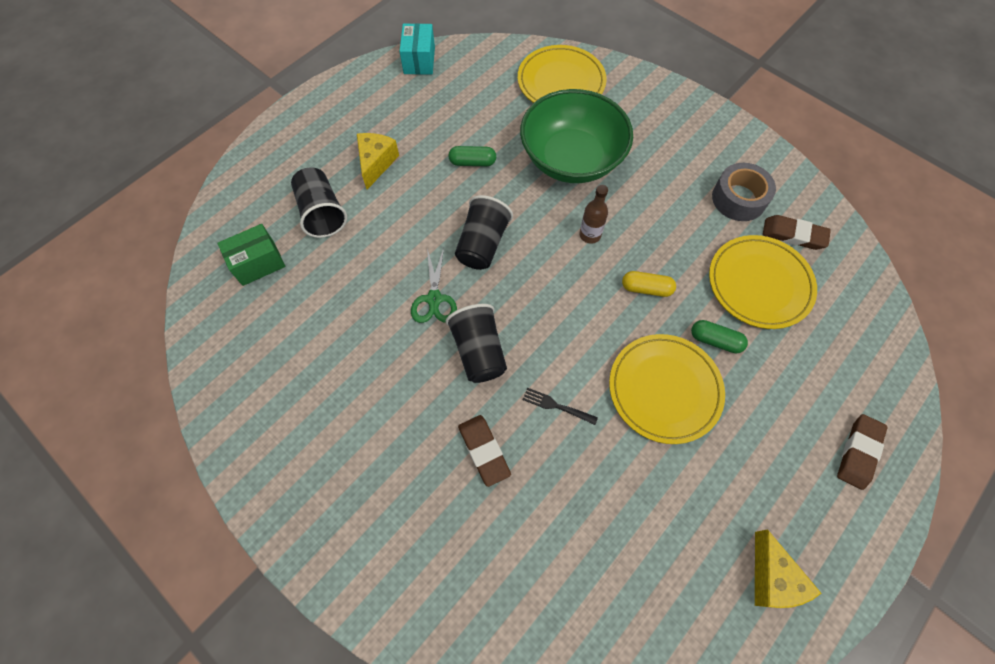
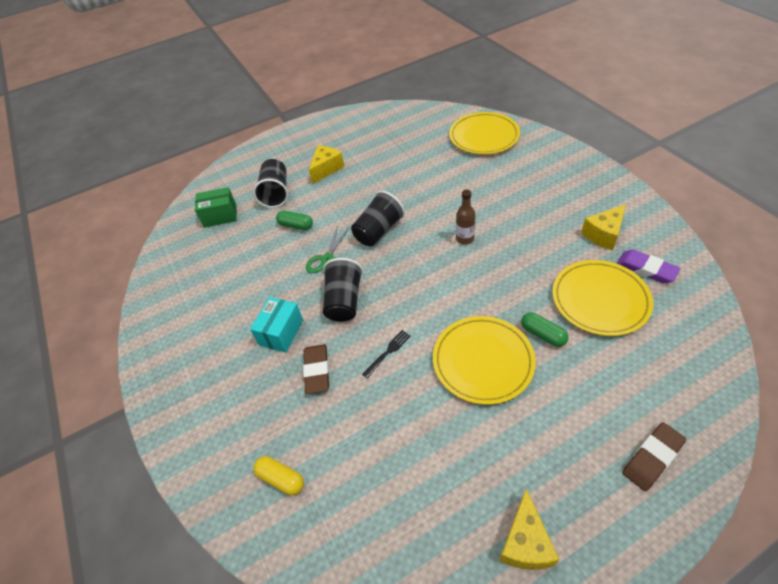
camera: 25 degrees right, 15 degrees down
turquoise box [400,23,435,75] -> turquoise box moved to [250,297,303,353]
green capsule [449,146,496,166] -> green capsule moved to [276,211,313,230]
green bowl [520,89,633,183] -> none
black fork [523,388,598,425] -> black fork turned 90 degrees clockwise [362,330,411,378]
yellow capsule [622,271,676,297] -> yellow capsule moved to [253,456,304,495]
grey tape [712,163,776,221] -> yellow cheese [581,204,626,250]
brown eraser [763,215,831,250] -> purple eraser [616,249,681,284]

